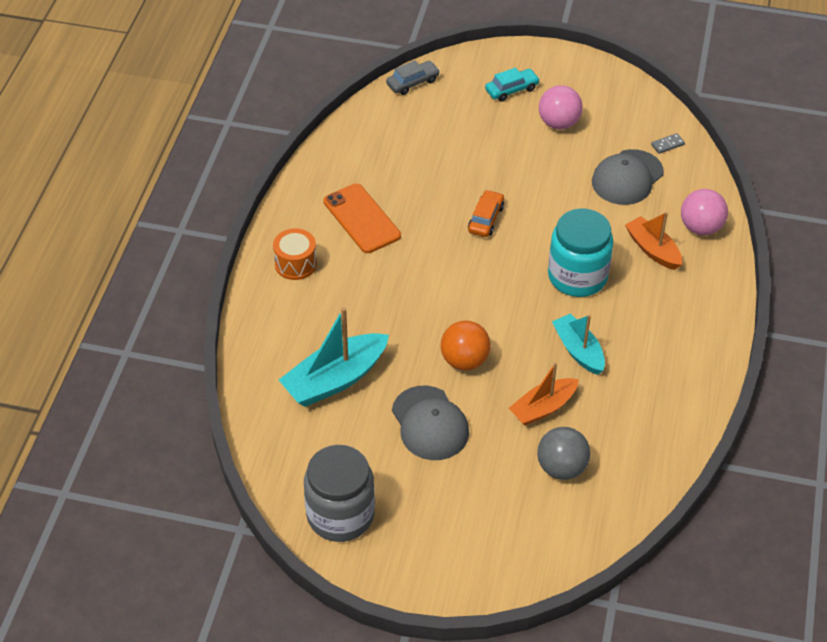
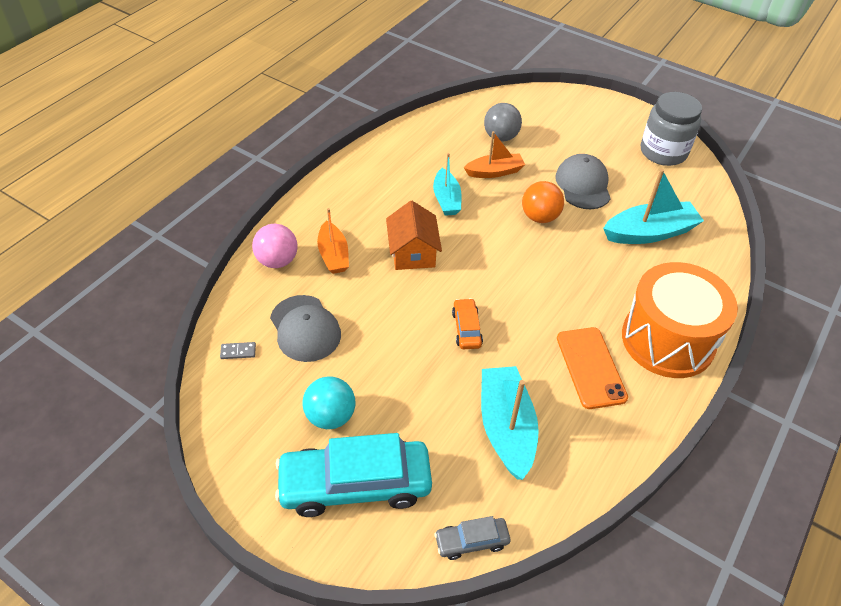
camera: 160 degrees left, 0 degrees up
orange drum [273,228,317,280] -> orange drum [622,262,738,378], size x2.19
orange car [468,190,504,237] -> orange car turned 135 degrees clockwise [452,298,483,349]
turquoise car [485,68,540,102] -> turquoise car [275,433,432,517], size x2.15
pink ball [539,85,583,130] -> turquoise ball [302,376,356,429]
turquoise jar [548,208,613,297] -> orange house [386,201,442,270]
grey cap [592,149,664,205] -> grey cap turned 90 degrees clockwise [270,295,341,362]
none -> turquoise boat [481,366,539,480]

